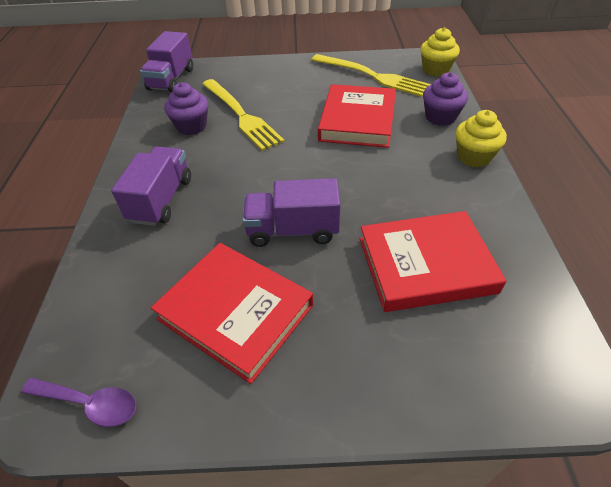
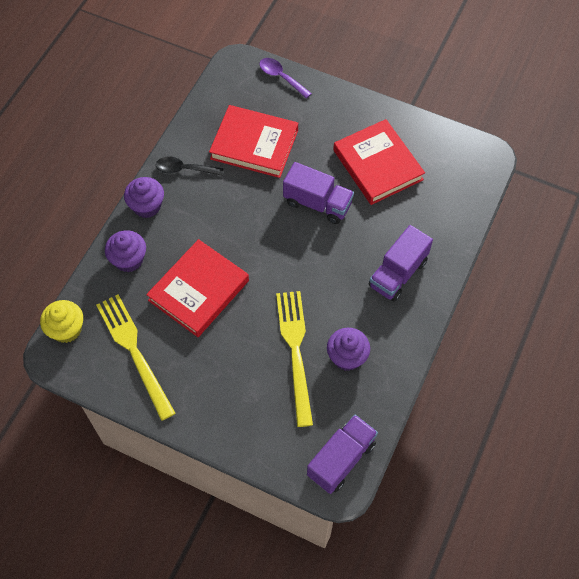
camera: 155 degrees left, 15 degrees up
purple spoon [21,378,136,427] -> purple spoon moved to [259,58,312,99]
yellow cupcake [455,110,507,167] -> purple cupcake [124,177,164,218]
none -> black spoon [156,157,224,176]

